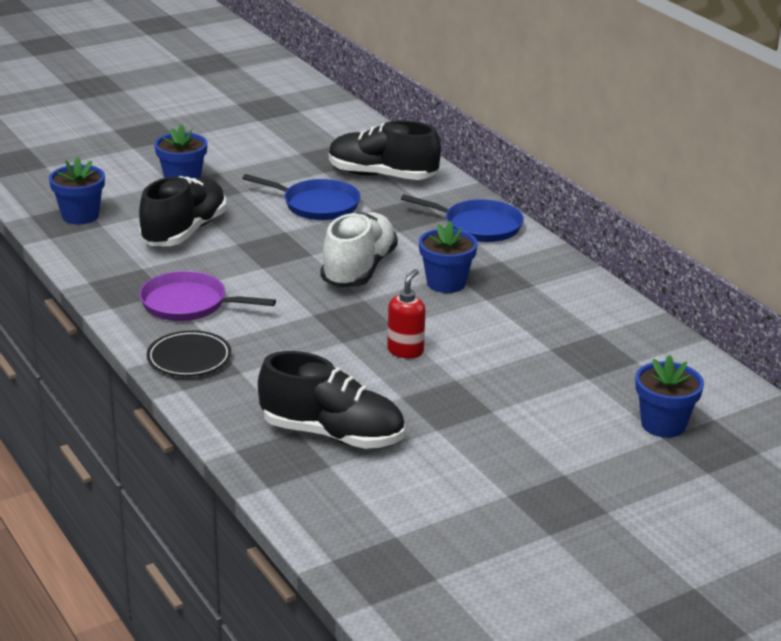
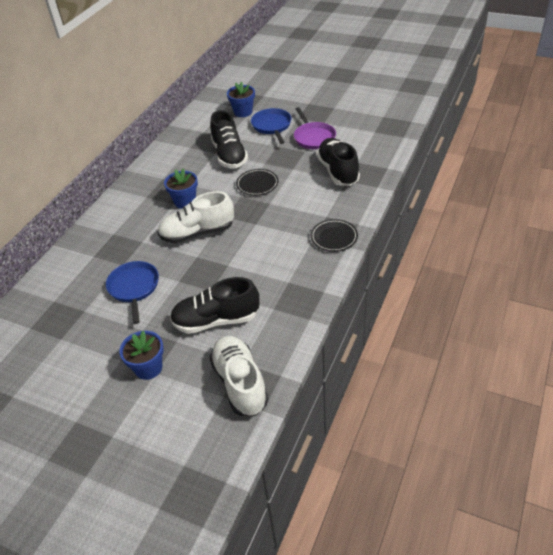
camera: 120 degrees left, 15 degrees up
blue flower pot [49,156,105,225] -> white shoe [209,336,268,416]
purple pan [139,271,276,321] -> purple pan moved to [294,107,336,149]
black shoe [329,120,441,180] -> black shoe moved to [210,110,248,169]
red soap dispenser [387,269,425,358] -> black plate [236,169,278,196]
blue pan [401,194,524,242] -> blue pan moved to [251,108,291,144]

